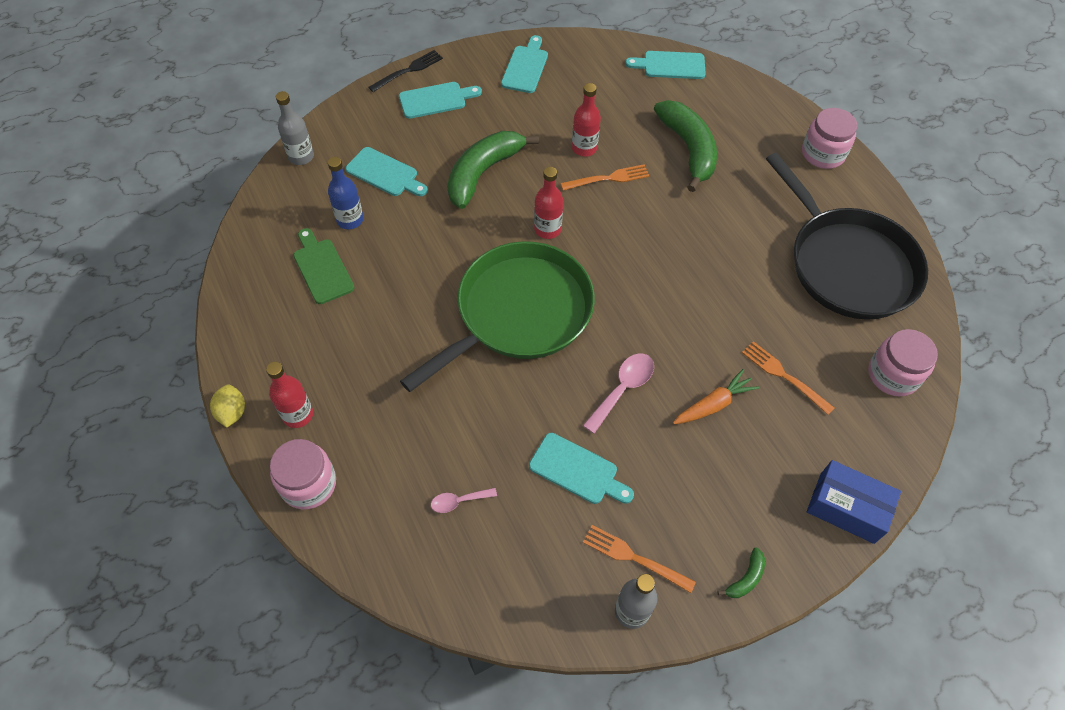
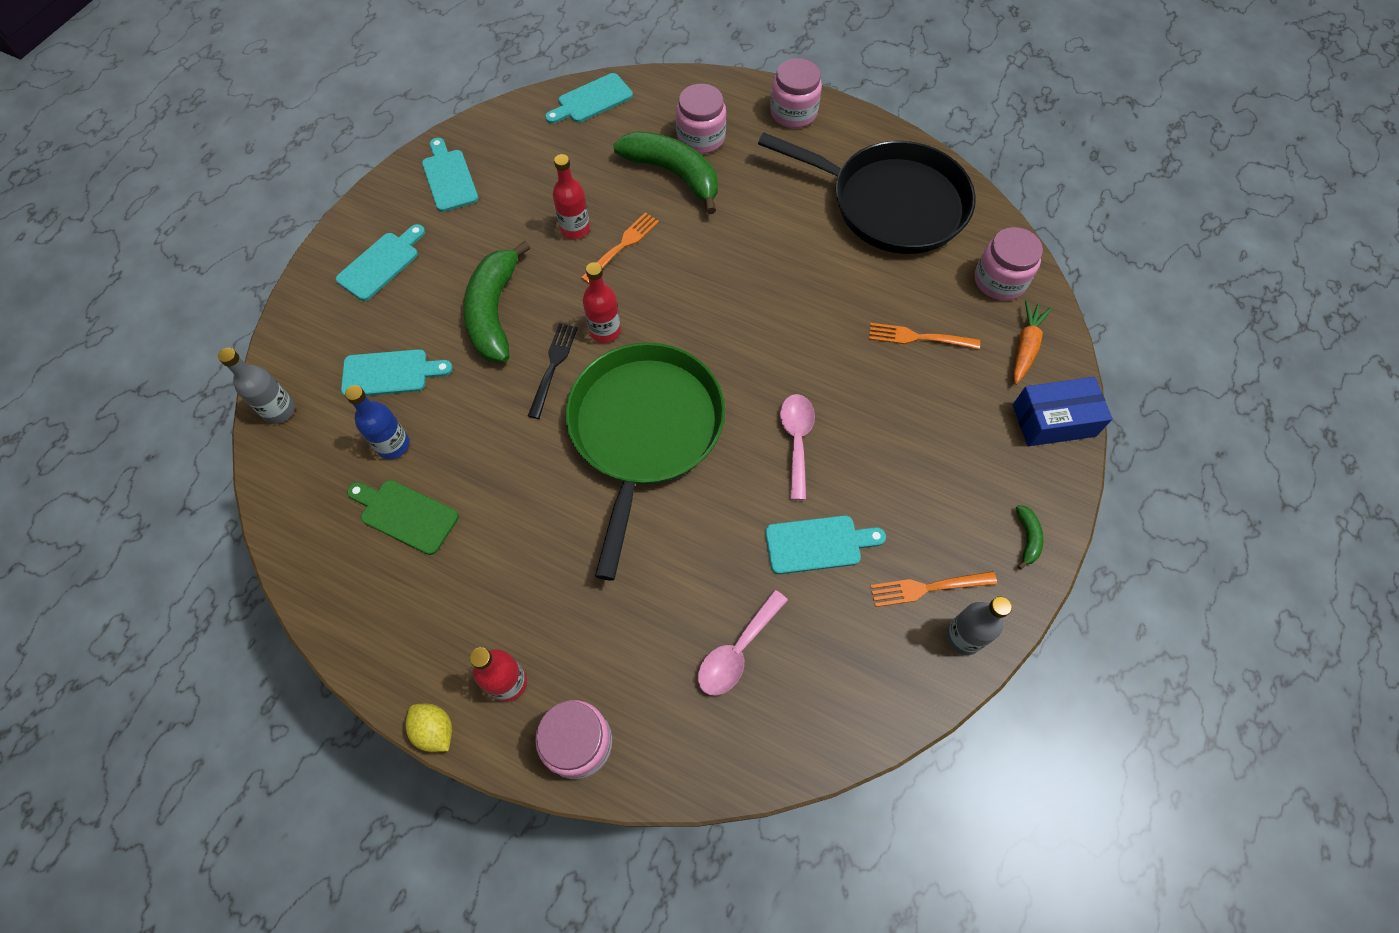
camera: 35 degrees left, 5 degrees up
black fork [369,50,443,92] -> black fork moved to [528,323,578,419]
pink spoon [431,488,497,513] -> pink spoon [698,590,788,696], size x1.66
orange carrot [673,369,759,424] -> orange carrot moved to [1013,300,1052,385]
none -> pink jar [676,84,726,154]

